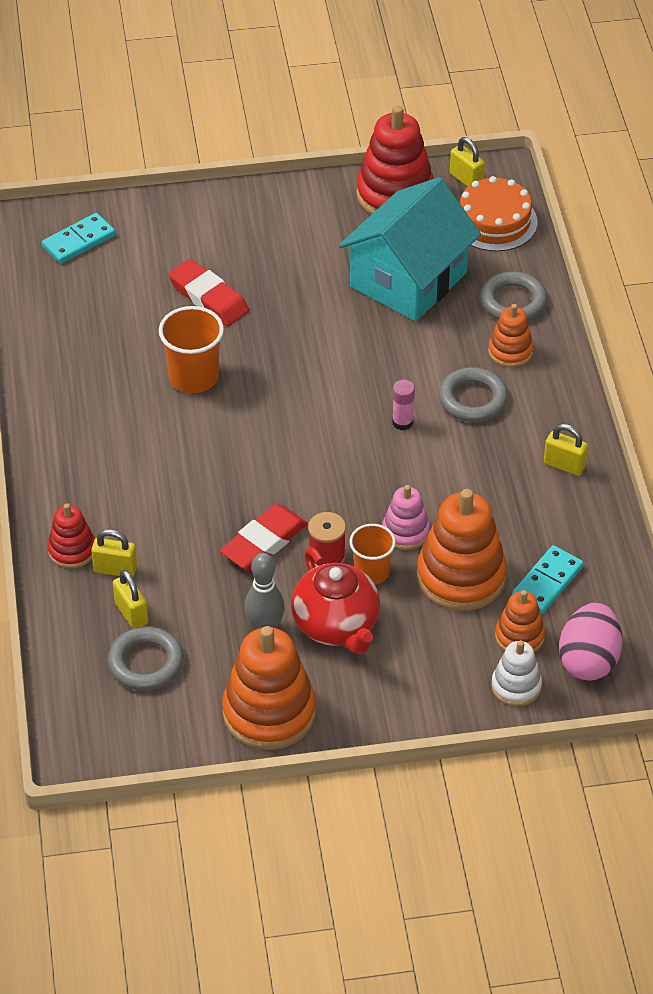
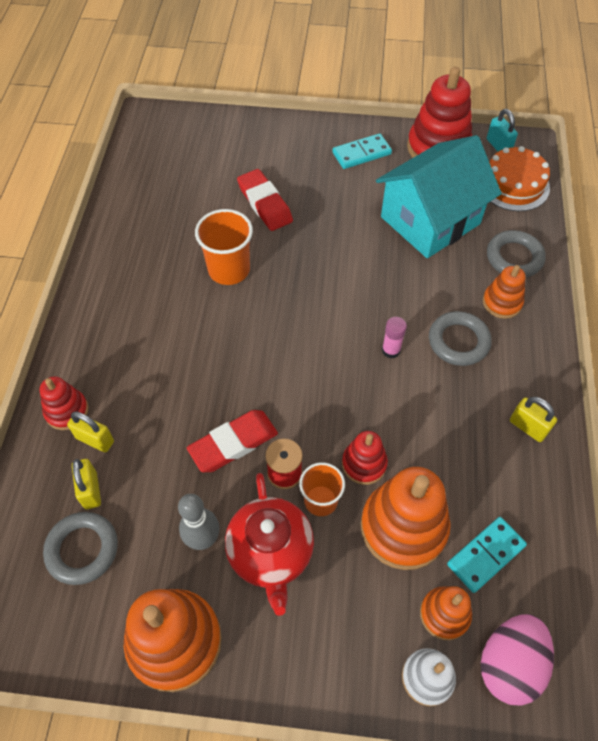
camera: 15 degrees right, 10 degrees up
turquoise domino [42,213,115,264] -> turquoise domino moved to [332,133,392,169]
pink stacking toy [382,485,430,550] -> red stacking toy [342,431,388,485]
yellow padlock [450,137,485,187] -> turquoise padlock [487,109,518,152]

